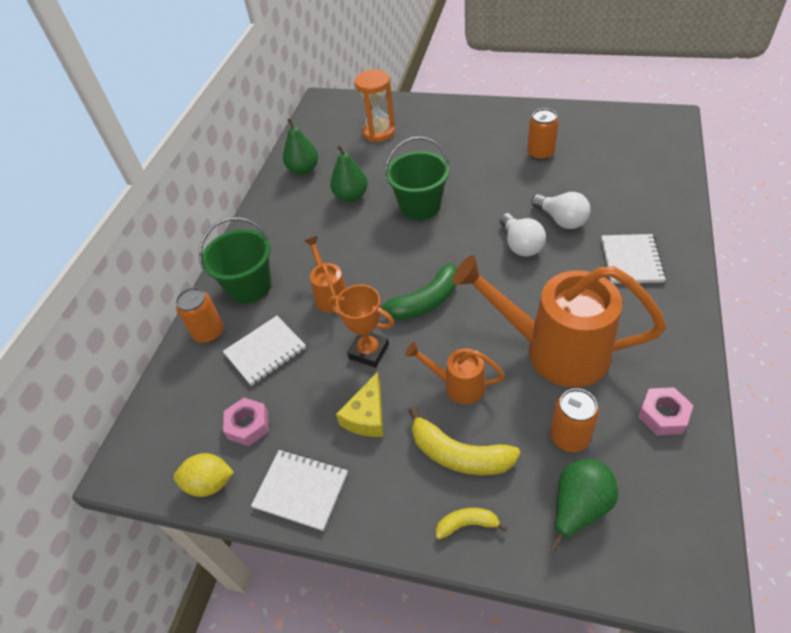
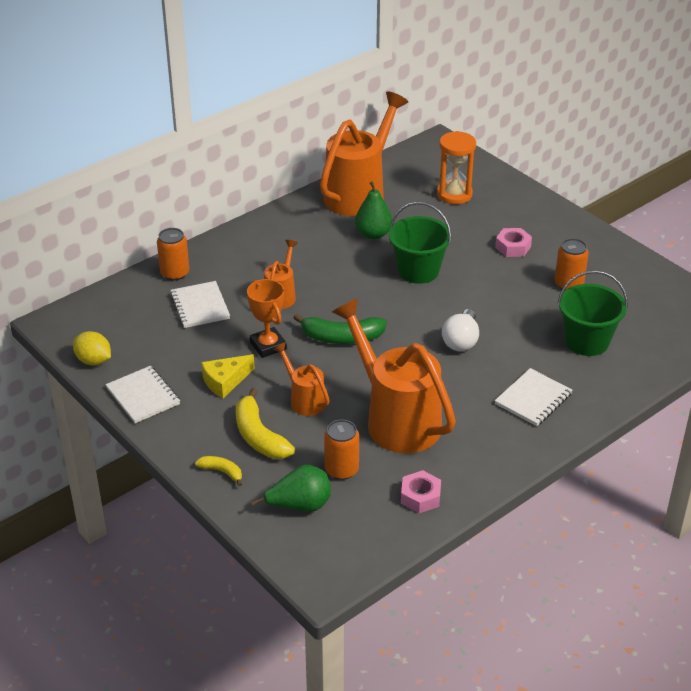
camera: 30 degrees right, 10 degrees down
green bucket [199,217,271,304] -> green bucket moved to [557,270,628,356]
white notebook [223,316,306,386] -> white notebook turned 75 degrees clockwise [170,281,230,328]
pink nut [223,398,269,446] -> pink nut moved to [495,228,532,257]
green pear [283,118,318,175] -> orange watering can [320,91,408,216]
white light bulb [532,192,590,229] -> none

